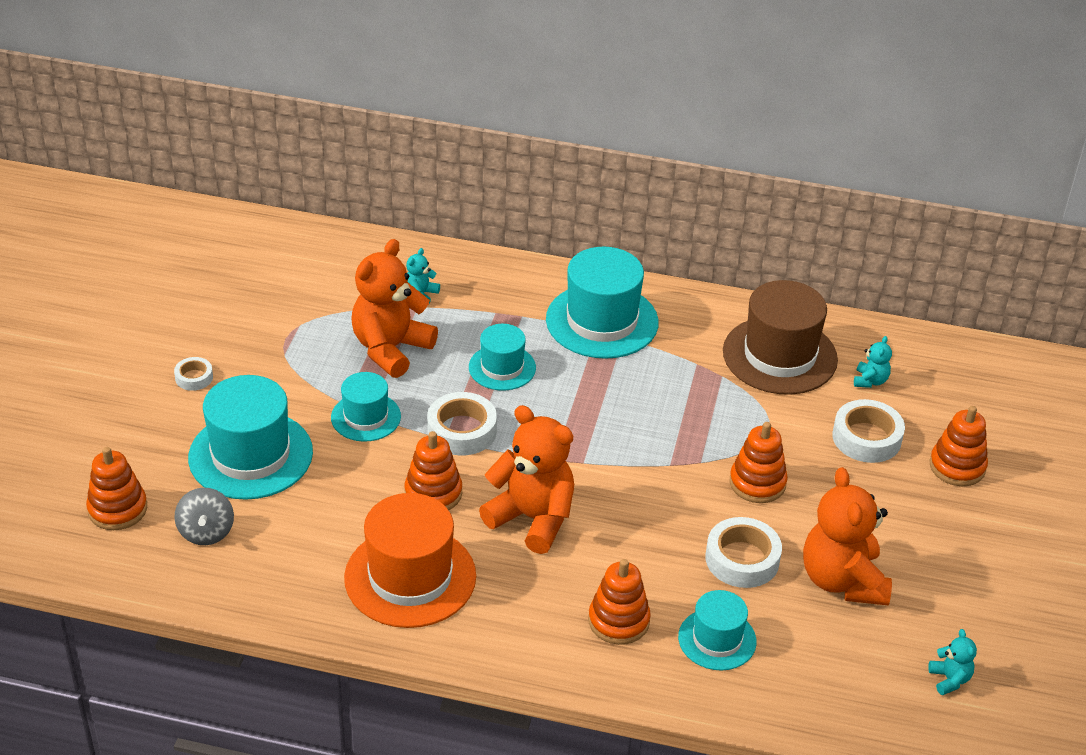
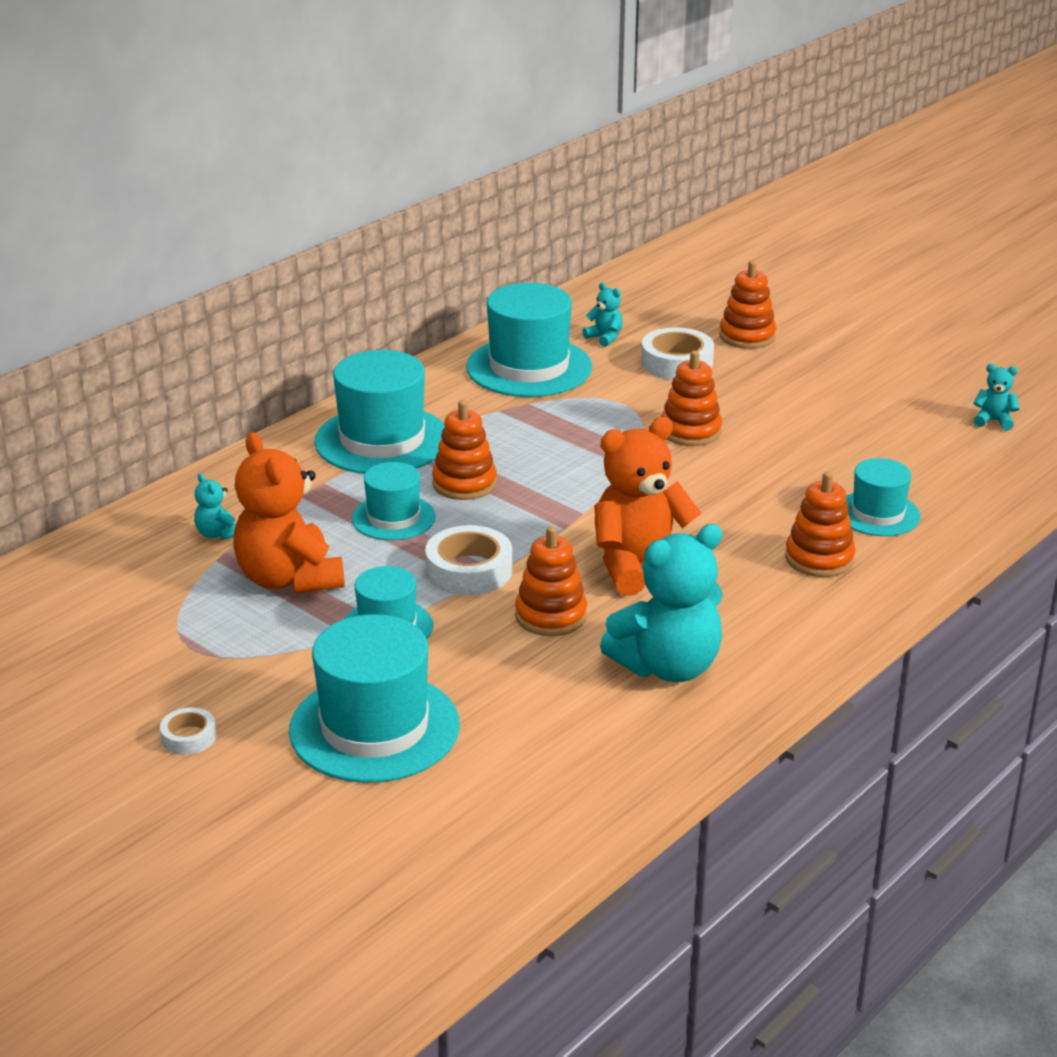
camera: 60 degrees left, 10 degrees down
orange stacking toy [86,447,147,530] -> orange stacking toy moved to [432,400,497,500]
grey spinning top [174,488,234,545] -> none
orange hat [344,493,476,628] -> turquoise teddy bear [600,524,723,682]
white tape [706,517,782,588] -> none
brown hat [723,280,838,395] -> turquoise hat [466,283,592,397]
orange teddy bear [803,467,892,605] -> none

